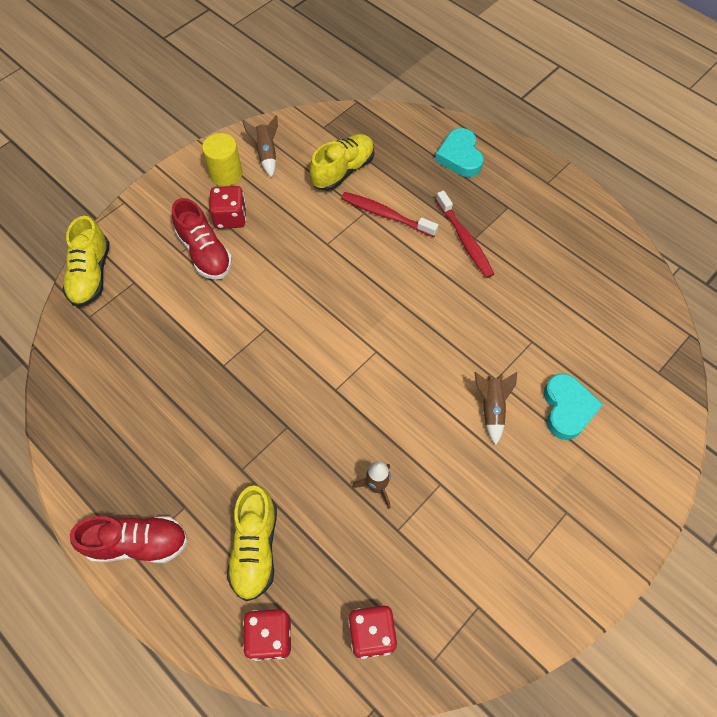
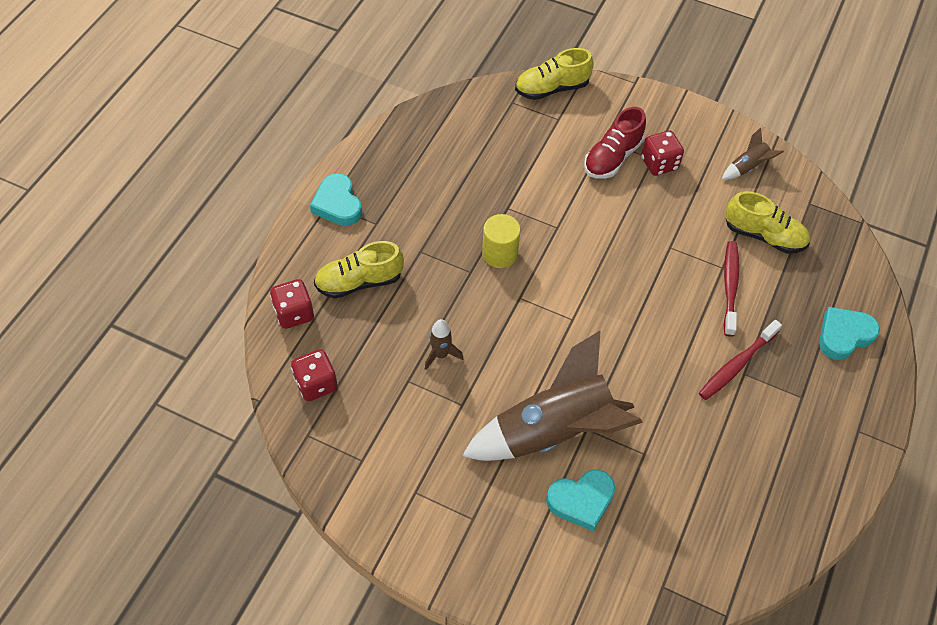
camera: 70 degrees right, 5 degrees down
red shoe [70,516,188,563] -> turquoise heart [310,173,362,226]
yellow cylinder [202,133,242,186] -> yellow cylinder moved to [482,214,521,268]
brown rocket [474,372,517,445] -> brown rocket [462,330,643,461], size x2.43

